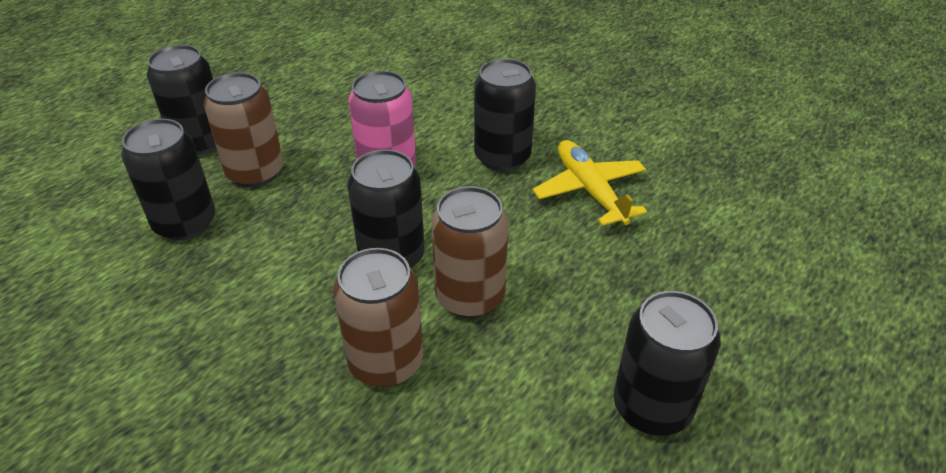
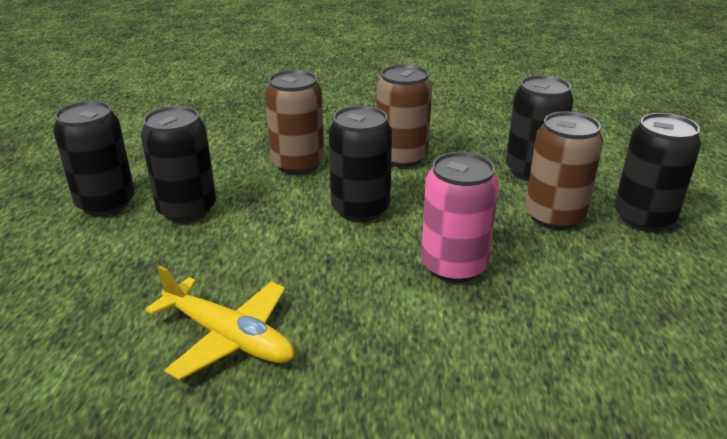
camera: 145 degrees right, 10 degrees down
brown can [431,186,508,318] -> brown can moved to [376,64,432,168]
black can [474,59,536,171] -> black can moved to [141,106,216,223]

